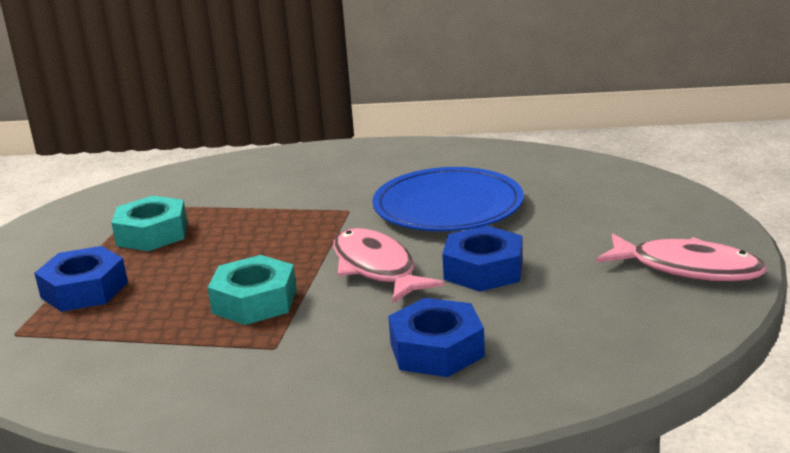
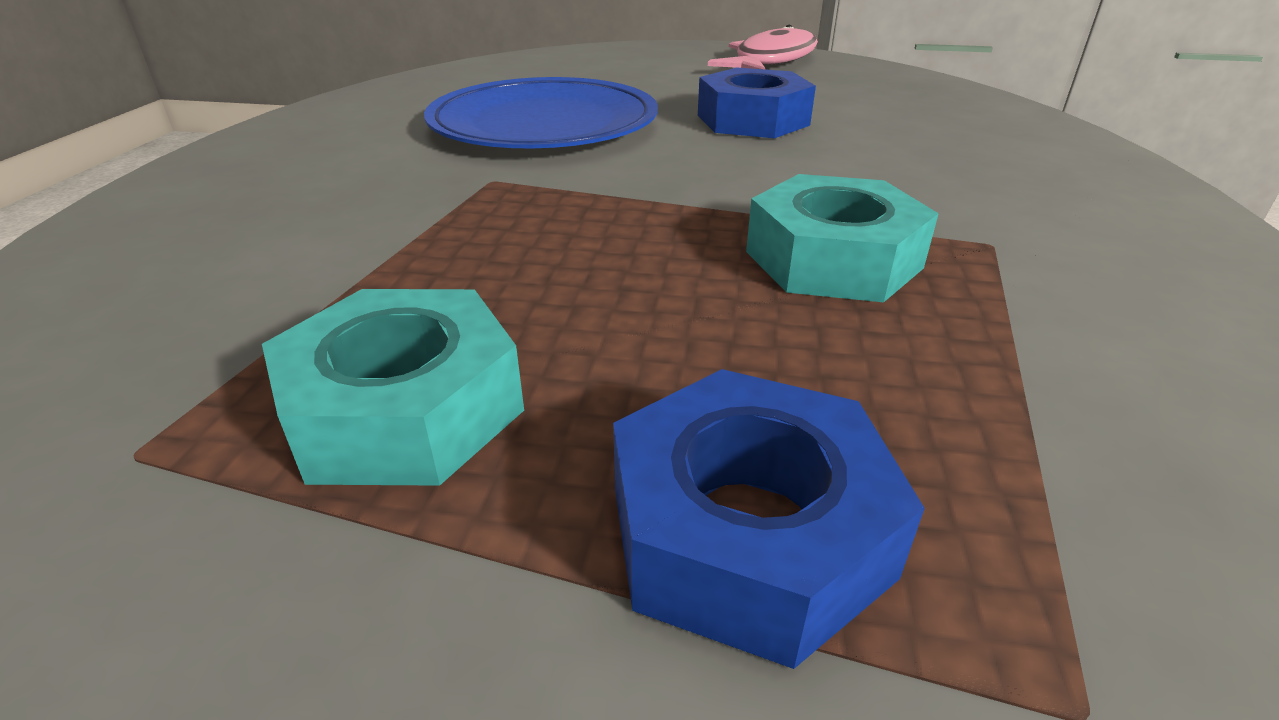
camera: 85 degrees left, 10 degrees up
pink fish [333,228,445,303] -> none
blue nut [388,298,485,377] -> none

